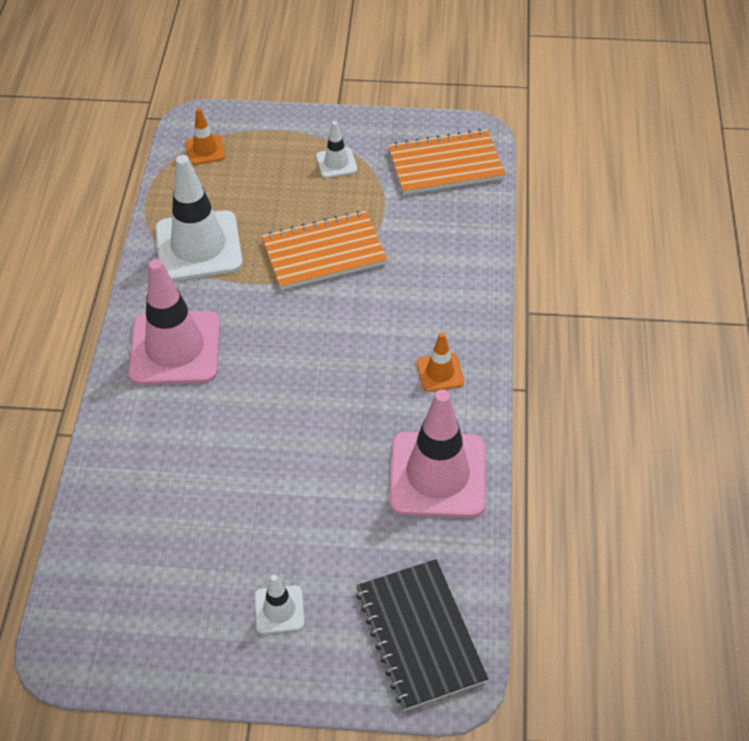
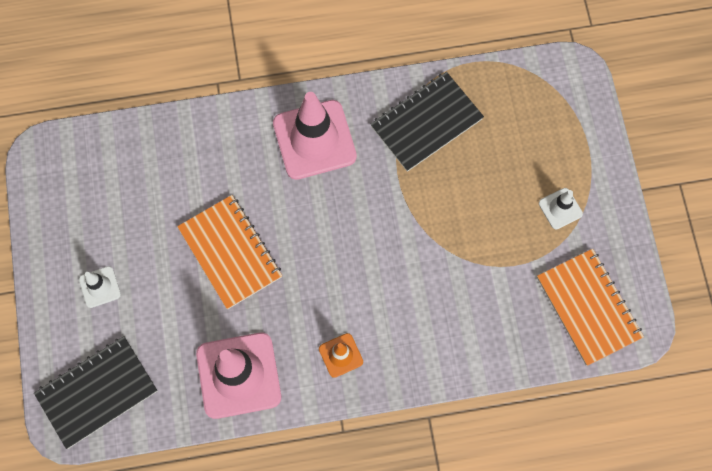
camera: 75 degrees right, 20 degrees up
white traffic cone [155,155,243,281] -> black notebook [371,72,484,172]
orange traffic cone [185,108,225,165] -> none
orange notebook [262,211,387,290] -> orange notebook moved to [177,195,282,309]

